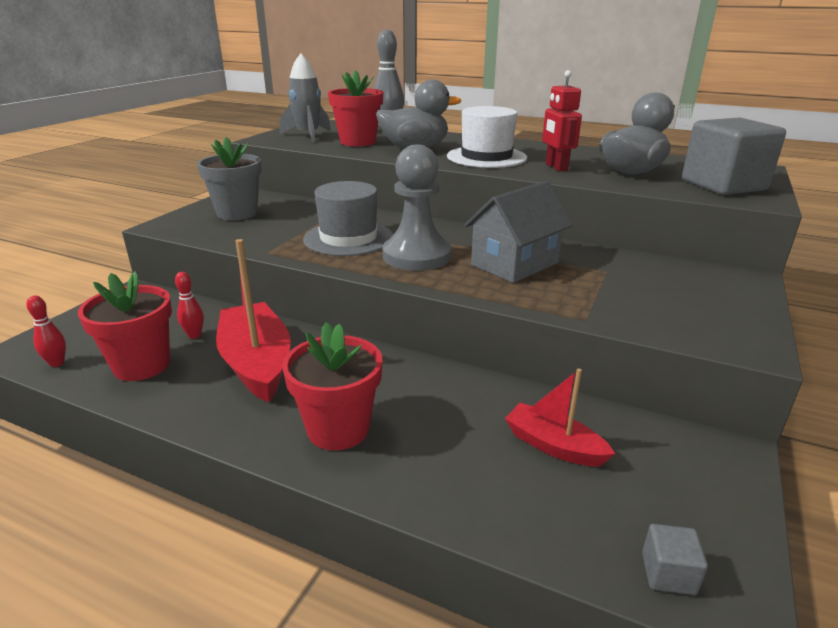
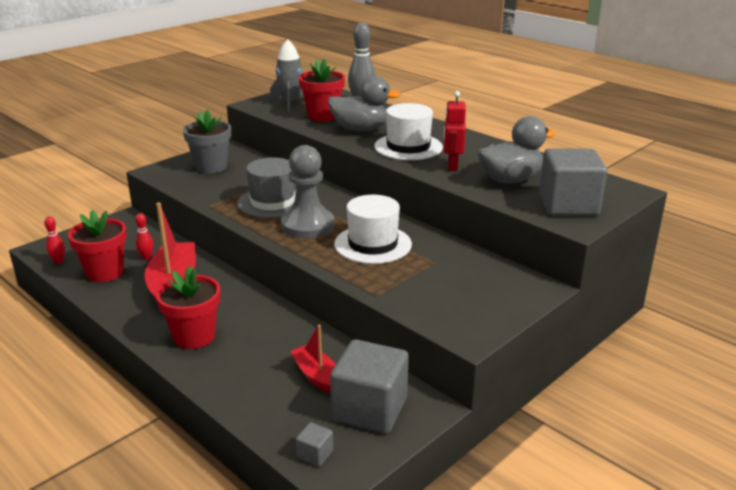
camera: 20 degrees right, 0 degrees up
grey house [464,181,573,283] -> white hat [334,195,412,264]
none -> grey cube [330,339,409,434]

